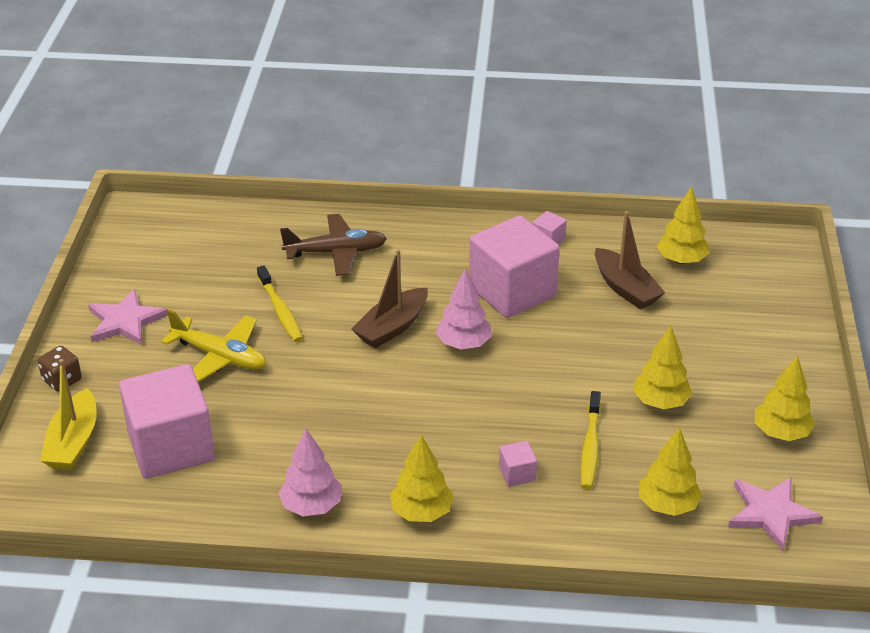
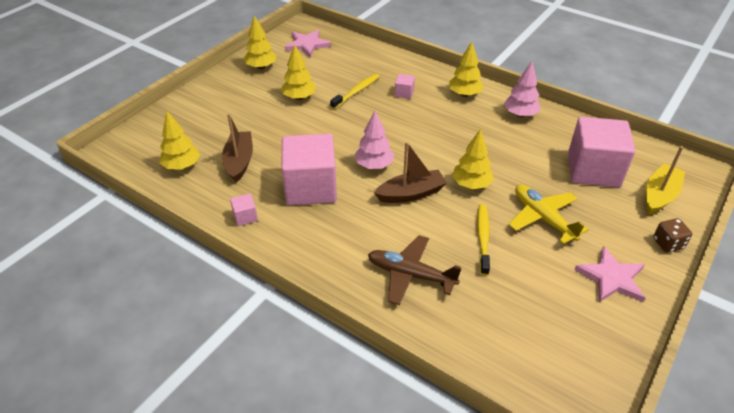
camera: 150 degrees left, 5 degrees up
yellow tree [639,427,702,516] -> yellow tree moved to [452,129,494,189]

